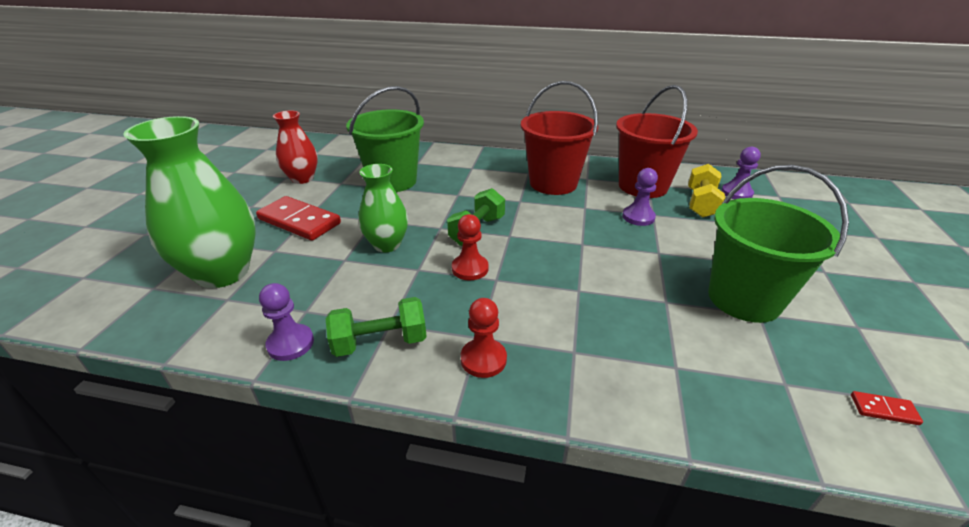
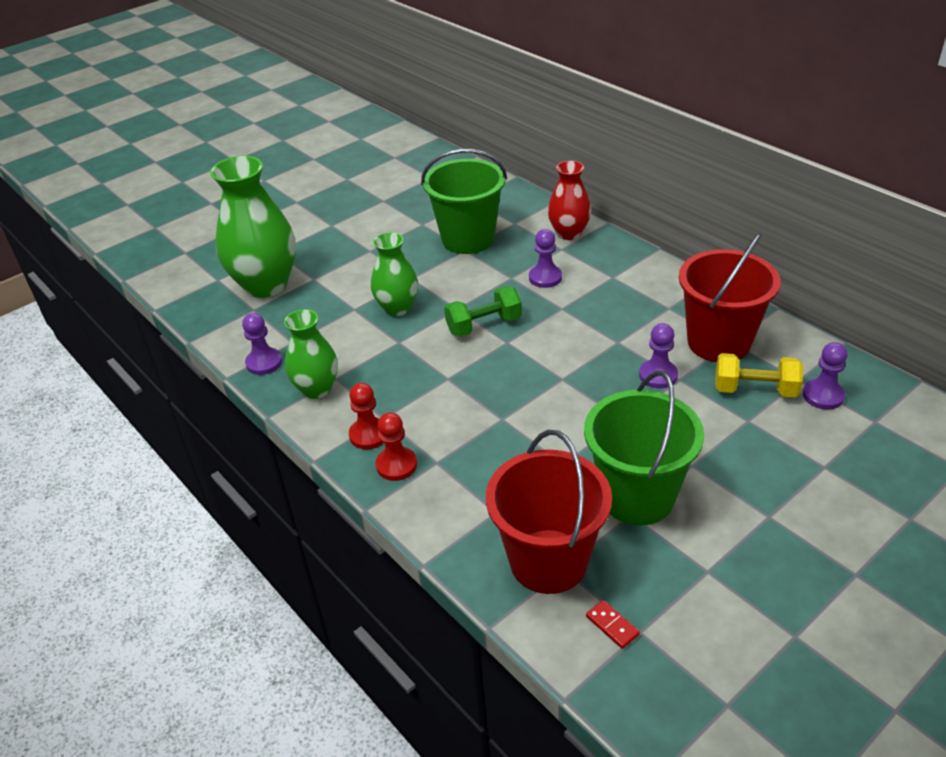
camera: 40 degrees right, 5 degrees up
red domino [256,196,341,241] -> none
red vase [273,111,318,184] -> red vase moved to [548,160,591,240]
green dumbbell [326,297,427,357] -> green vase [284,309,338,399]
red pawn [452,214,489,280] -> red pawn moved to [376,412,417,481]
red bucket [521,81,598,195] -> red bucket moved to [486,430,612,594]
yellow dumbbell [688,164,725,218] -> yellow dumbbell turned 45 degrees clockwise [715,353,803,397]
none -> purple pawn [529,229,562,288]

